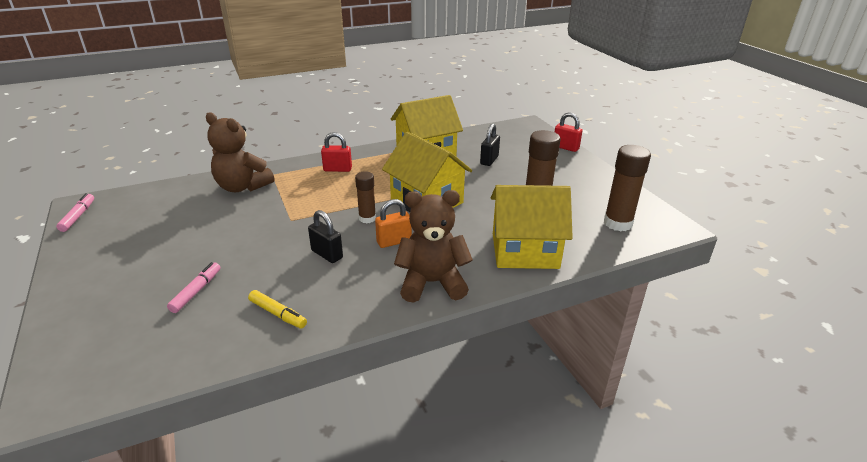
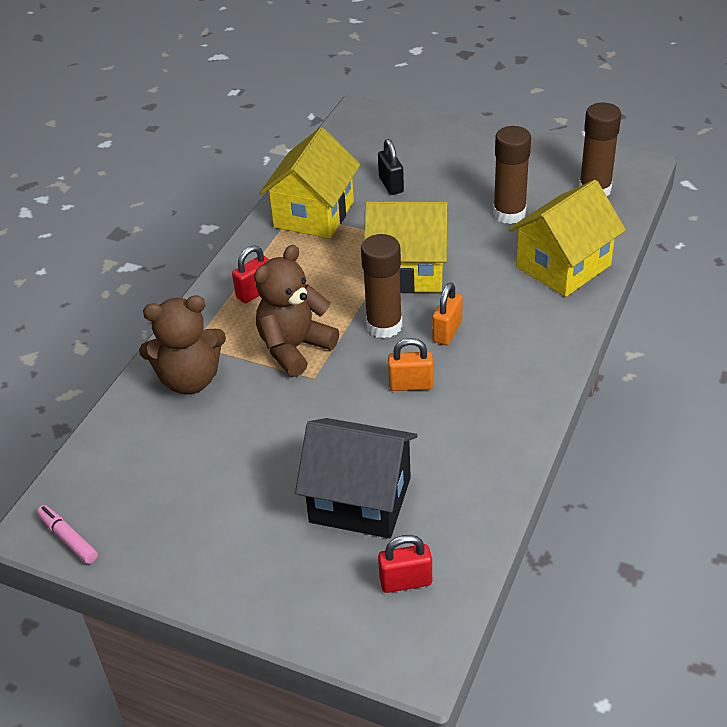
camera: 40 degrees left, 10 degrees up
pink marker [167,262,220,313] -> black house [295,418,418,538]
yellow marker [248,290,307,329] -> none
black padlock [308,210,343,263] -> orange padlock [388,338,433,391]
brown glue stick [355,171,376,224] -> brown glue stick [361,234,402,338], size x1.62
brown teddy bear [394,190,473,302] -> brown teddy bear moved to [254,245,339,377]
red padlock [555,113,583,152] -> red padlock moved to [378,535,432,593]

